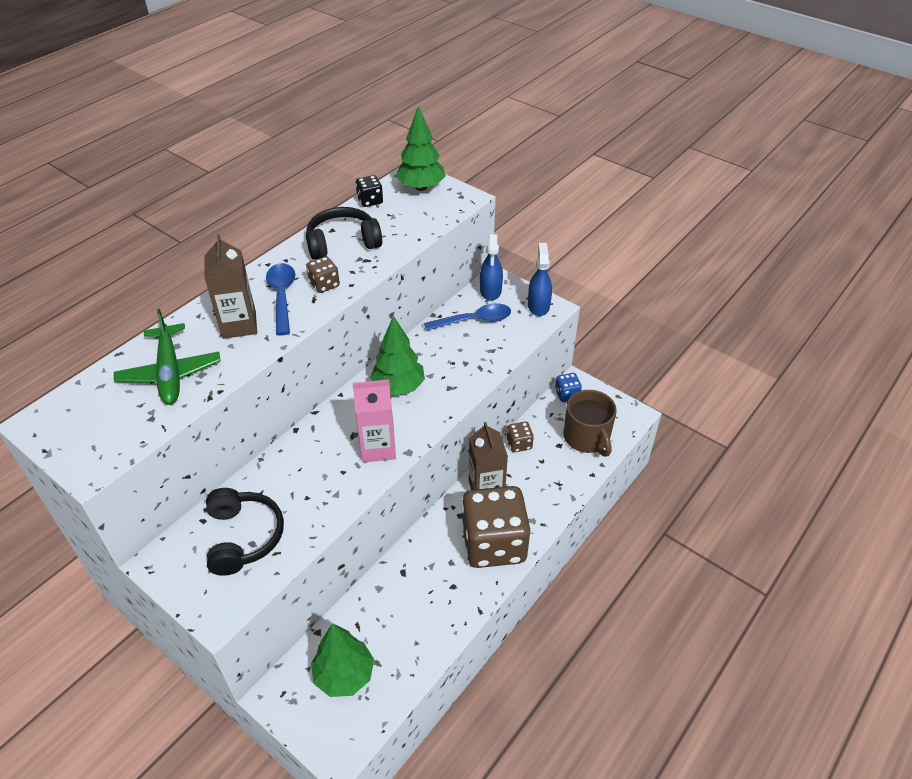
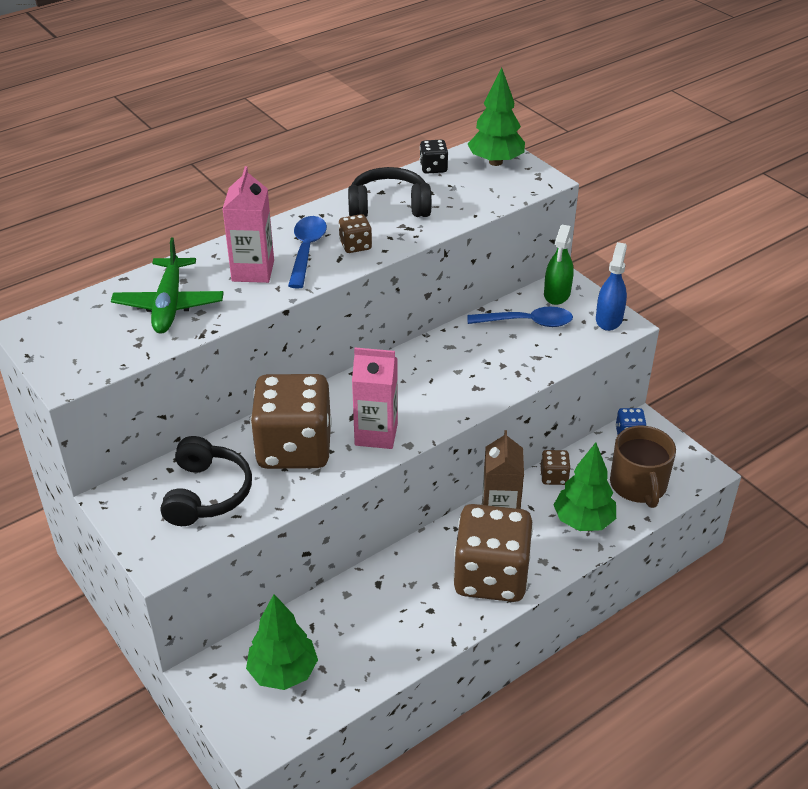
camera: 15 degrees right, 5 degrees down
brown carton [204,234,257,339] -> pink carton [223,166,274,283]
green tree [370,316,425,396] -> green tree moved to [554,443,616,531]
blue spray bottle [480,234,503,301] -> green spray bottle [544,225,574,305]
none -> brown dice [250,374,332,469]

